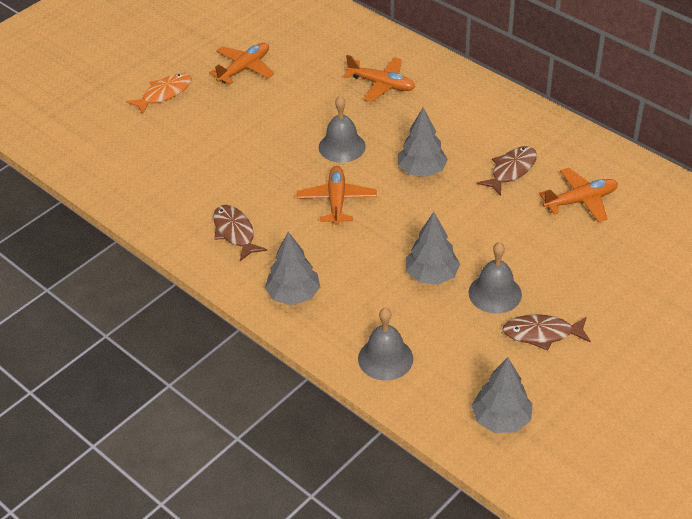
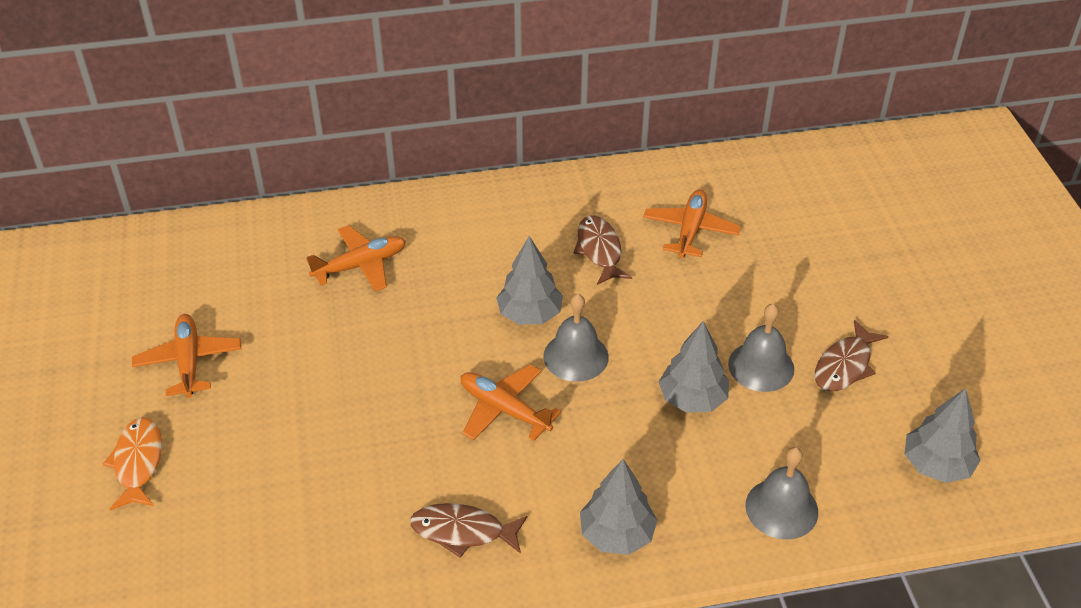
camera: 55 degrees left, 0 degrees up
grey bell [319,96,366,163] -> grey bell moved to [543,294,609,382]

